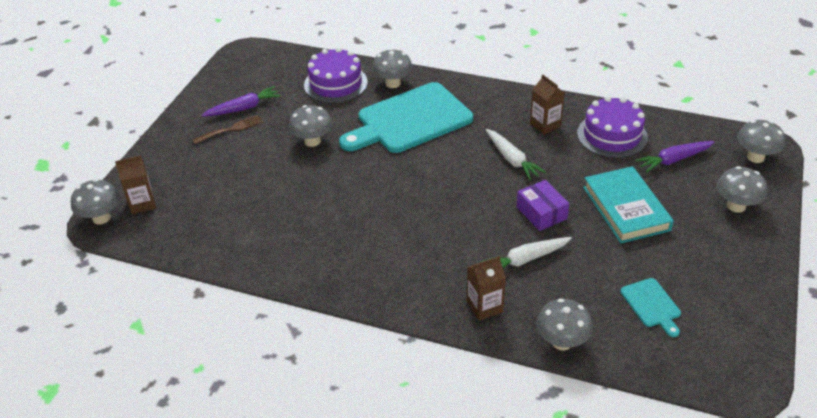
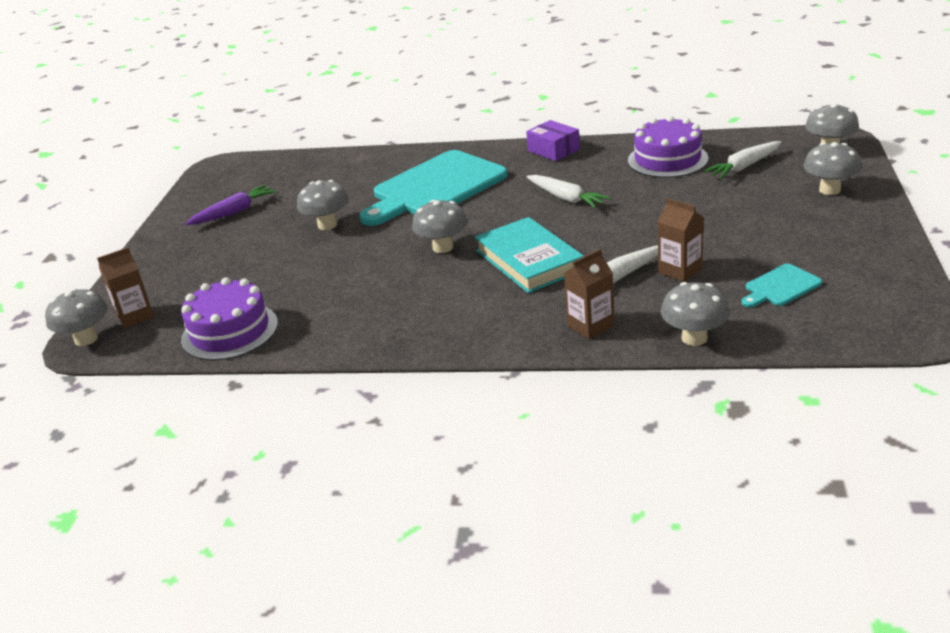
camera: 10 degrees left, 10 degrees down
brown fork [193,115,263,144] -> none
purple cake [304,47,368,103] -> purple cake moved to [181,278,278,361]
grey mushroom [372,48,413,88] -> grey mushroom moved to [412,200,467,253]
purple box [516,180,569,231] -> purple box moved to [526,120,580,161]
brown carton [530,74,565,134] -> brown carton moved to [658,198,704,282]
turquoise book [583,166,674,243] -> turquoise book moved to [475,217,584,293]
turquoise cutting board [620,278,681,337] -> turquoise cutting board turned 90 degrees clockwise [741,264,822,308]
purple carrot [635,141,714,173] -> white carrot [704,141,781,179]

